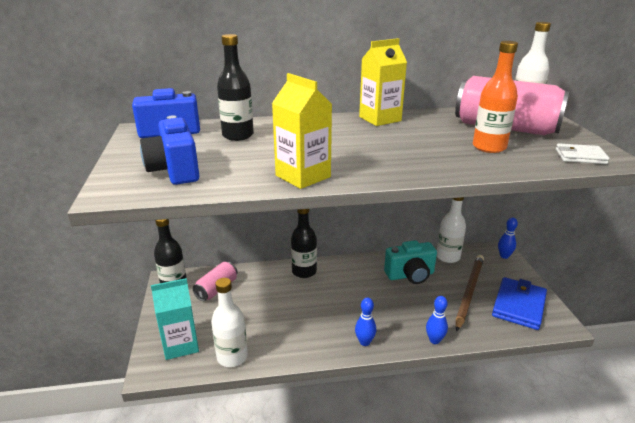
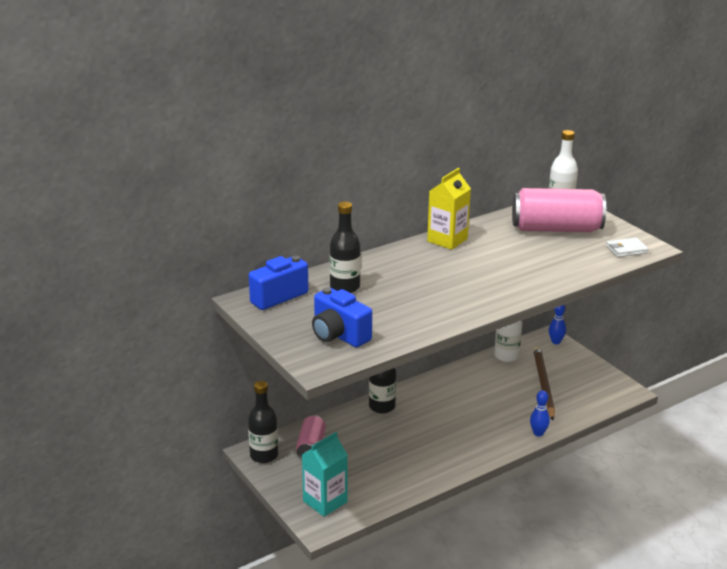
camera: 25 degrees left, 0 degrees up
white bottle [211,278,248,367] -> none
yellow carton [272,73,332,189] -> none
blue bowling pin [355,298,376,346] -> none
turquoise camera [384,240,437,284] -> none
orange bottle [473,41,518,153] -> none
blue wallet [492,277,547,330] -> none

